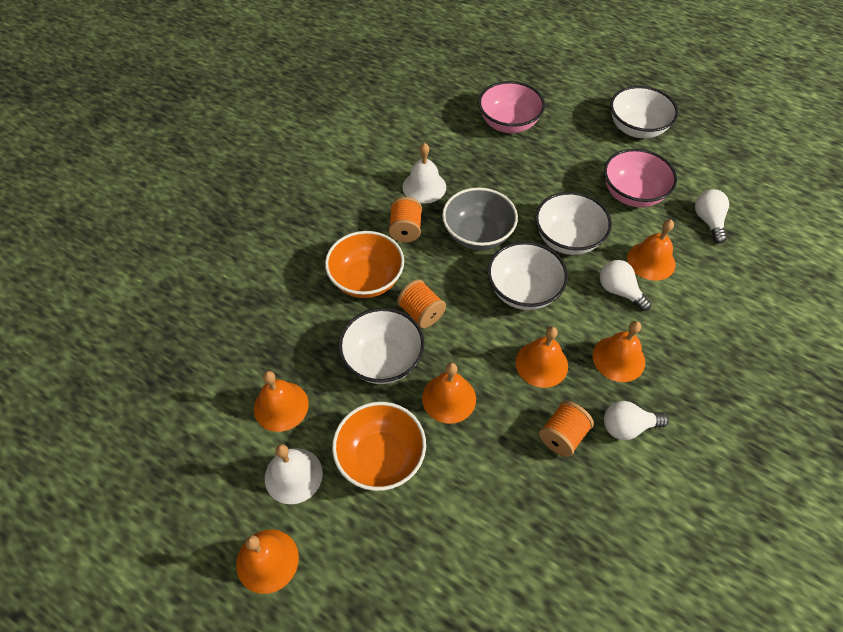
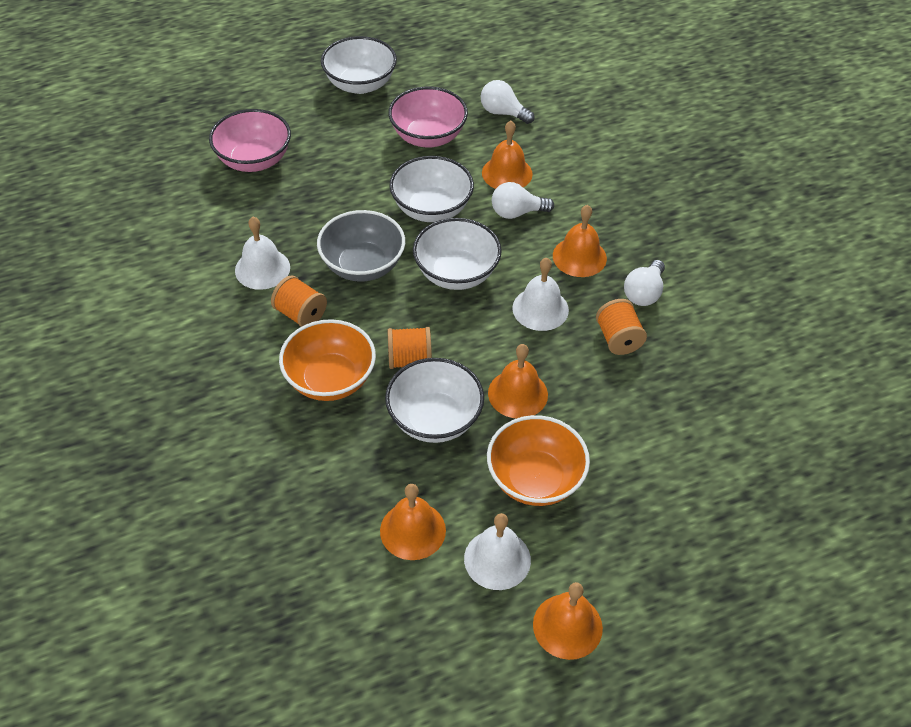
camera: 55 degrees left, 5 degrees down
orange bell [516,327,568,388] -> white bell [512,258,569,331]

